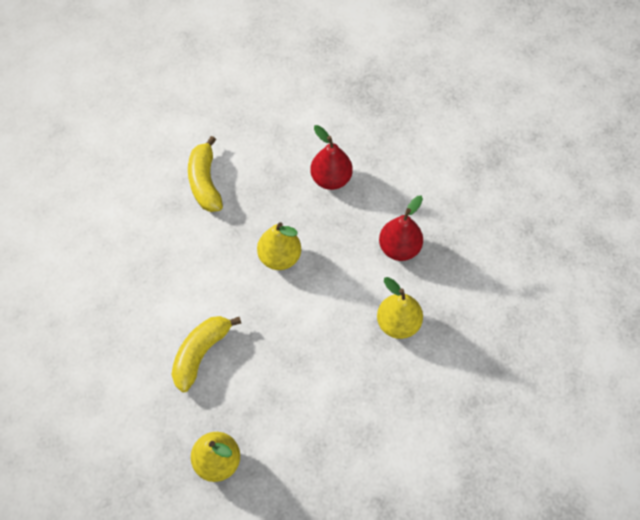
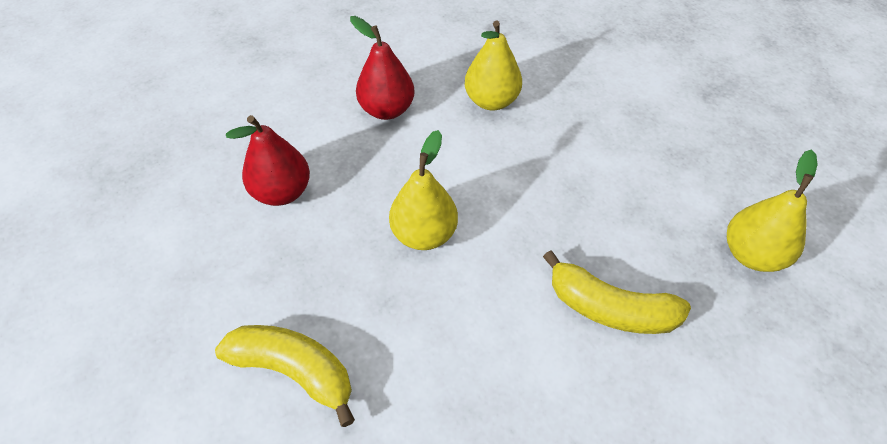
camera: 100 degrees left, 10 degrees down
yellow banana [188,136,223,212] -> yellow banana turned 135 degrees counterclockwise [215,325,355,427]

